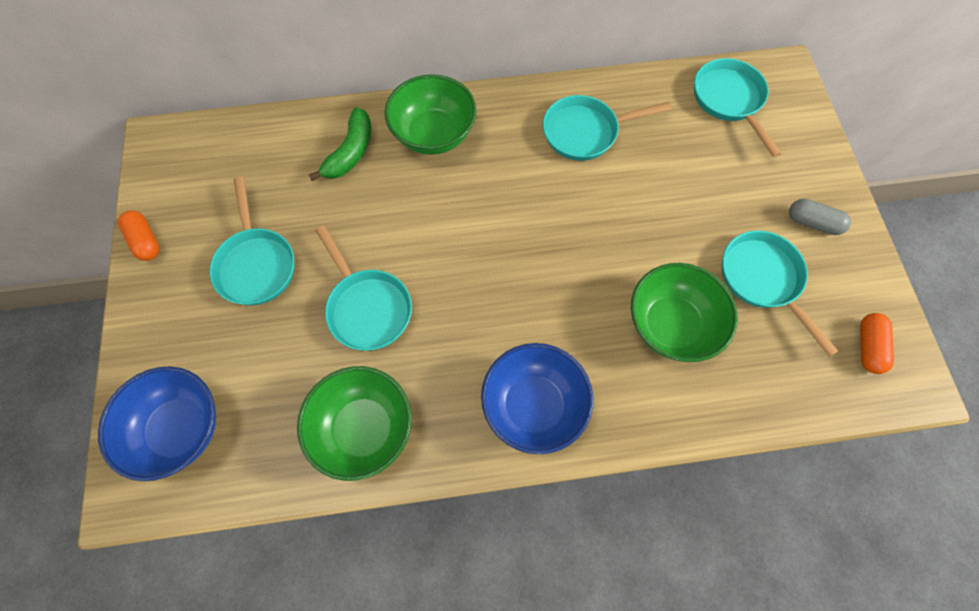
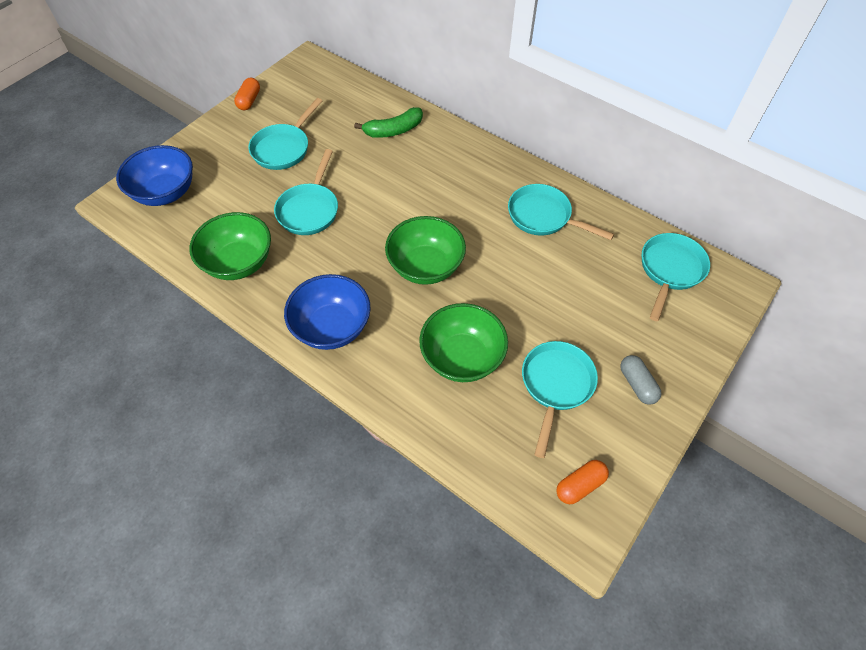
camera: 45 degrees right, 10 degrees down
green bowl [385,74,477,155] -> green bowl moved to [385,216,466,285]

